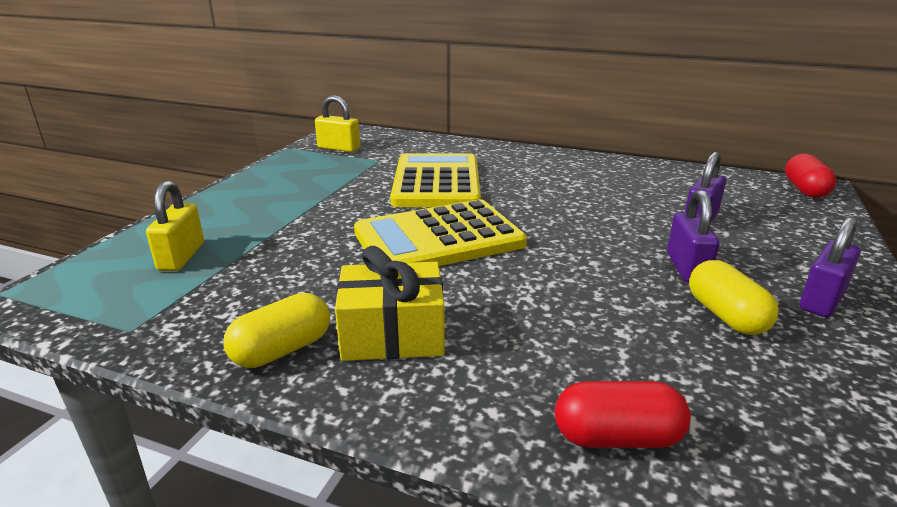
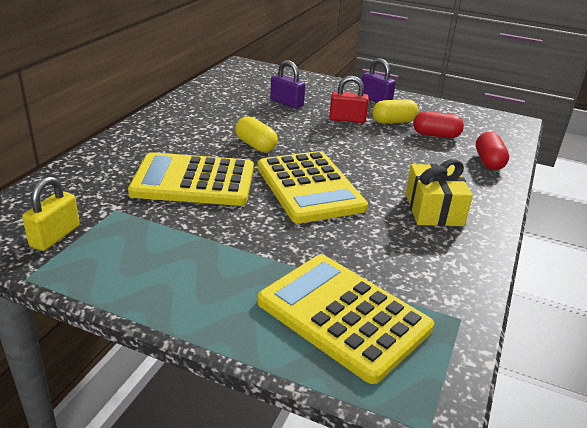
camera: 90 degrees left, 5 degrees up
yellow padlock [146,181,204,271] -> yellow calculator [257,254,434,384]
yellow capsule [224,293,330,368] -> yellow capsule moved to [235,116,278,153]
purple padlock [667,190,720,283] -> red padlock [329,76,369,123]
red capsule [785,153,837,198] -> red capsule moved to [413,111,464,138]

